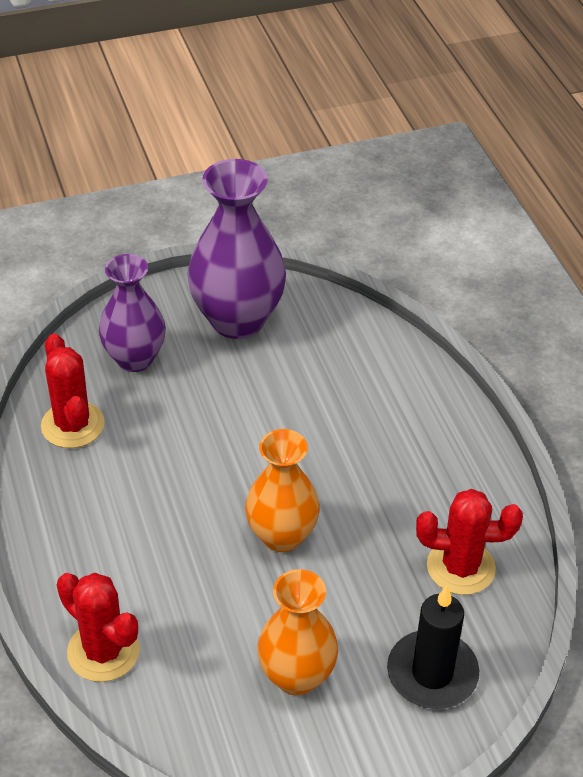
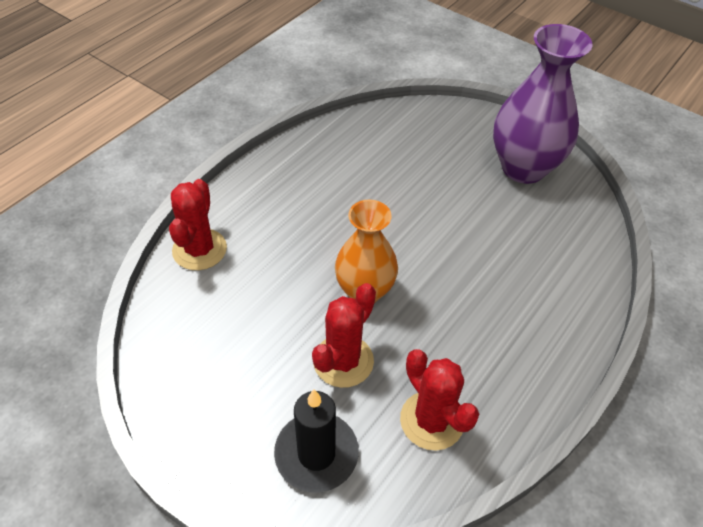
camera: 55 degrees right, 5 degrees up
red cactus [41,334,105,448] -> red cactus moved to [312,283,376,388]
purple vase [99,254,166,372] -> none
orange vase [257,569,338,695] -> none

